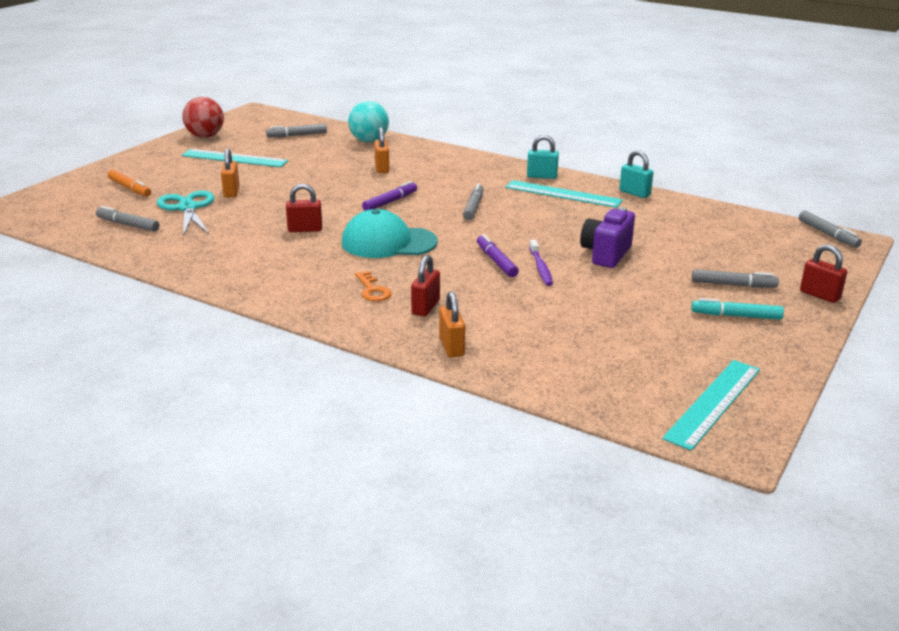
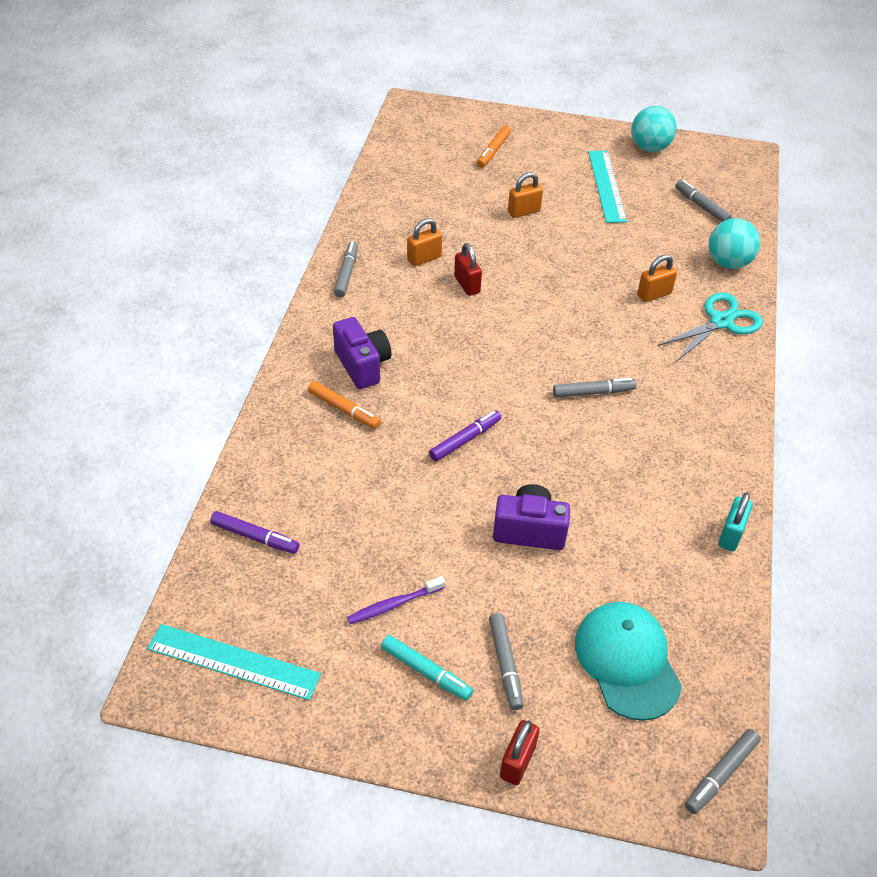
camera: 70 degrees right, 20 degrees up
grey marker [96,206,160,232] -> grey marker moved to [334,241,358,297]
turquoise scissors [157,190,215,235] -> turquoise scissors moved to [658,293,763,362]
red ball [182,97,224,138] -> turquoise ball [631,106,677,152]
turquoise cap [342,209,438,258] -> turquoise cap moved to [575,602,682,721]
orange key [355,271,392,302] -> purple camera [333,317,391,389]
purple marker [362,181,417,211] -> purple marker moved to [210,511,299,554]
red padlock [411,255,440,316] -> orange marker [308,381,381,429]
orange padlock [439,291,465,357] -> orange padlock moved to [407,218,442,266]
turquoise ruler [505,180,623,208] -> none
turquoise padlock [527,135,559,179] -> none
purple toothbrush [529,240,553,286] -> purple toothbrush moved to [347,576,445,624]
turquoise marker [691,298,784,320] -> turquoise marker turned 135 degrees clockwise [381,635,473,700]

